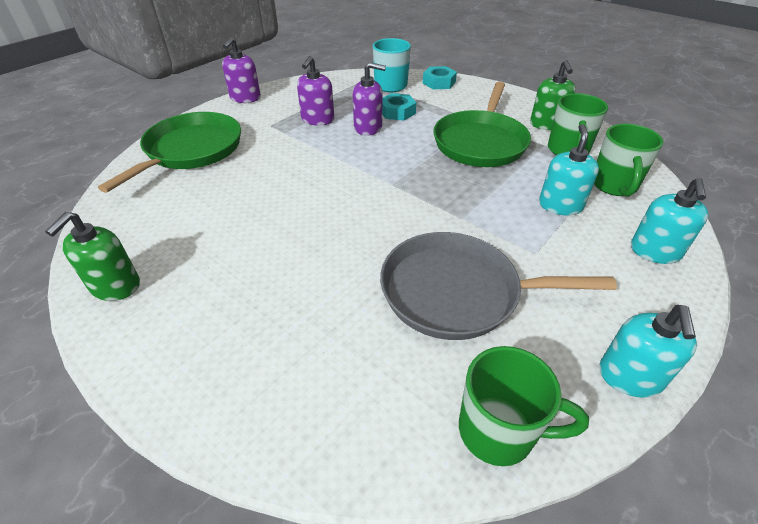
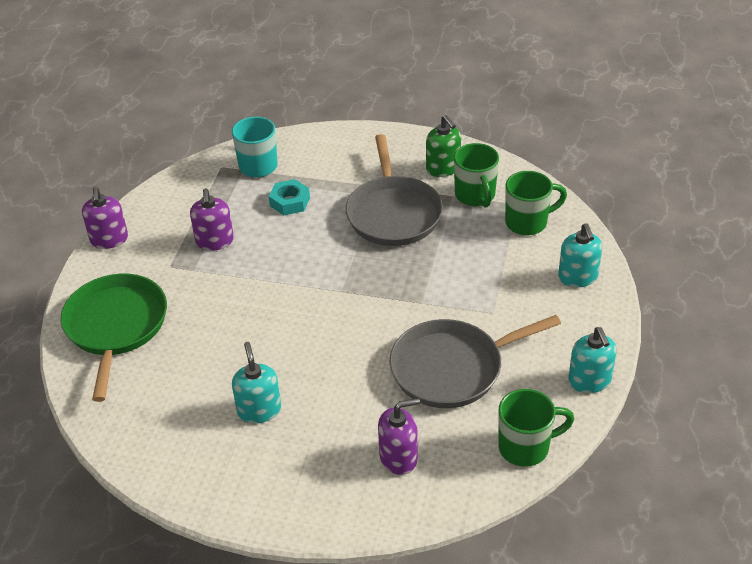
camera: 25 degrees left, 0 degrees up
green soap dispenser [45,212,140,301] -> none
purple soap dispenser [353,62,386,136] -> purple soap dispenser moved to [378,398,420,475]
turquoise nut [423,66,457,89] -> none
green pan [434,82,531,167] -> grey pan [346,134,443,246]
turquoise soap dispenser [539,124,599,216] -> turquoise soap dispenser moved to [232,342,281,423]
green mug [594,124,664,197] -> green mug turned 90 degrees counterclockwise [505,171,567,235]

